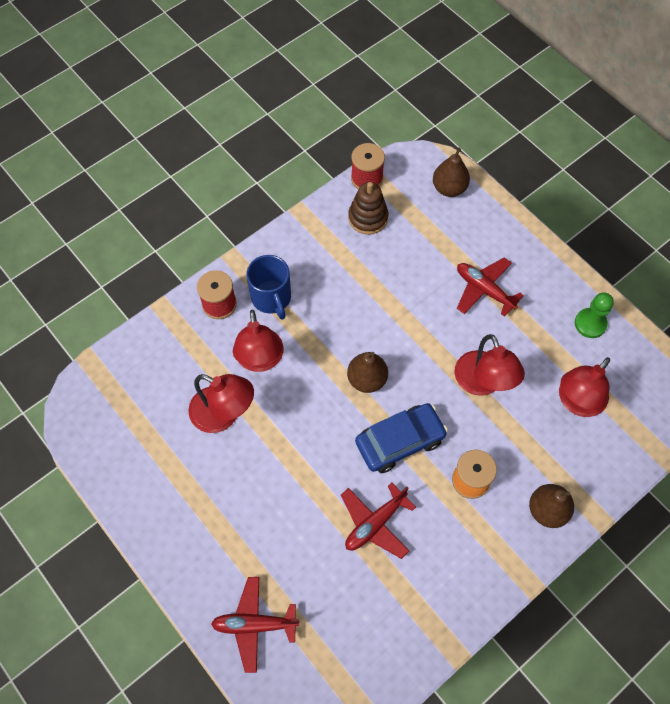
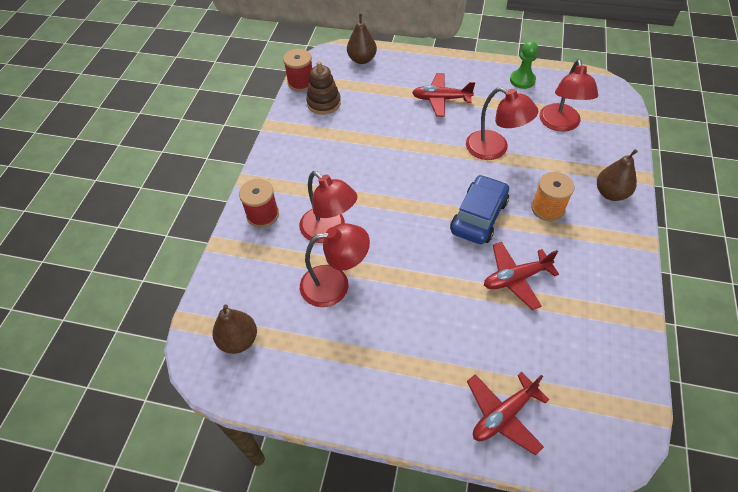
camera: 35 degrees left, 10 degrees down
blue mug [246,255,291,320] -> none
red plane [341,482,416,559] -> red plane turned 60 degrees clockwise [484,242,559,310]
brown pear [347,352,388,393] -> brown pear moved to [213,304,257,354]

